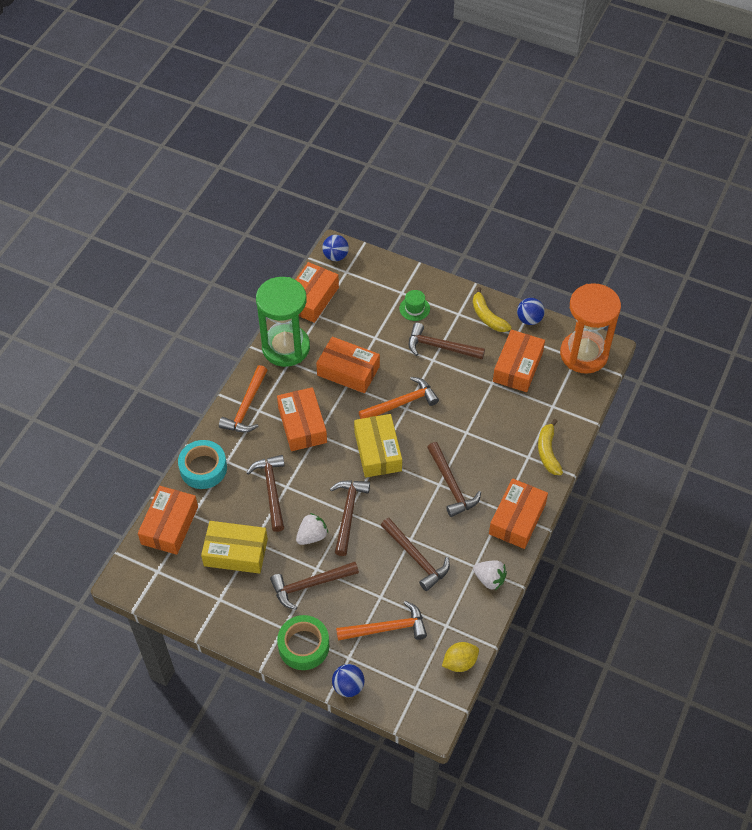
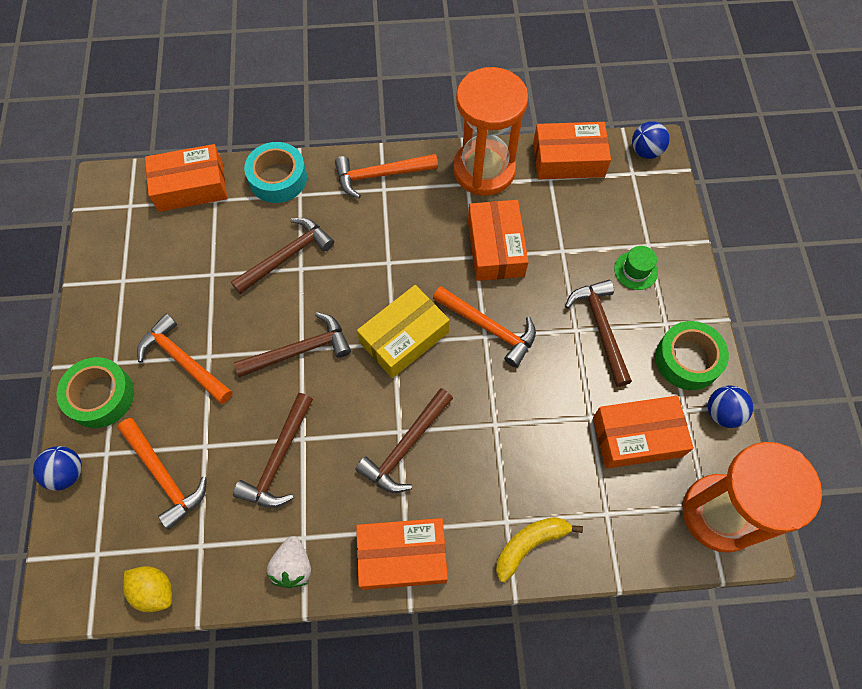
camera: 60 degrees right, 10 degrees up
yellow box [201,521,268,574] -> none
green hourglass [256,277,310,367] -> orange hourglass [453,67,528,196]
brown hammer [270,562,359,610] -> orange hammer [137,314,232,404]
orange box [277,387,327,451] -> none
white strawberry [296,513,328,545] -> none
yellow banana [473,287,511,332] -> green tape [655,321,729,390]

